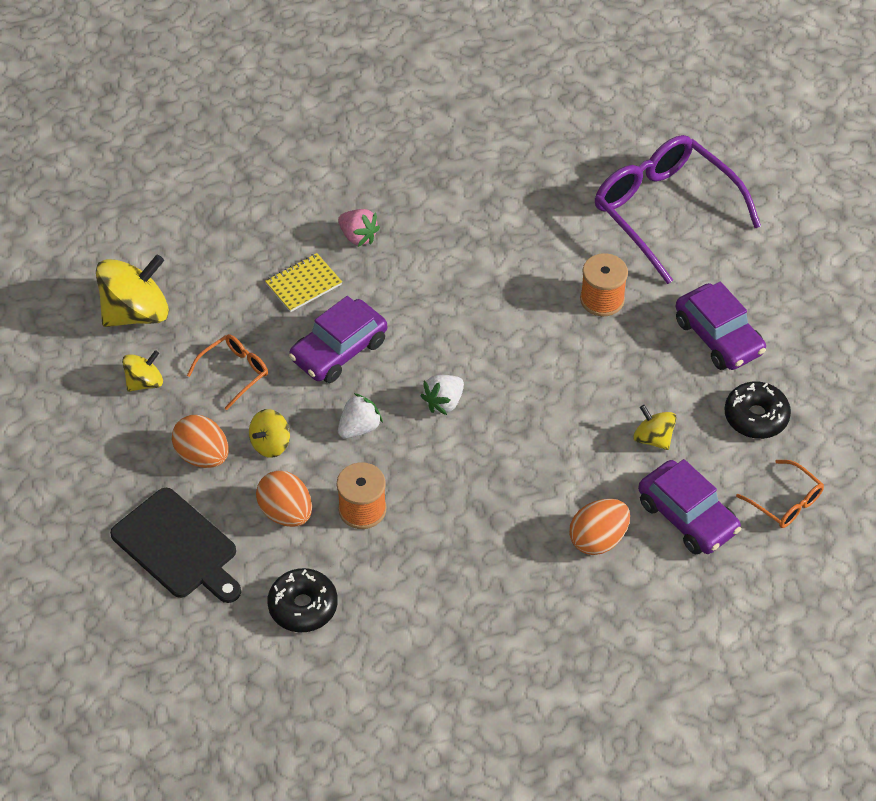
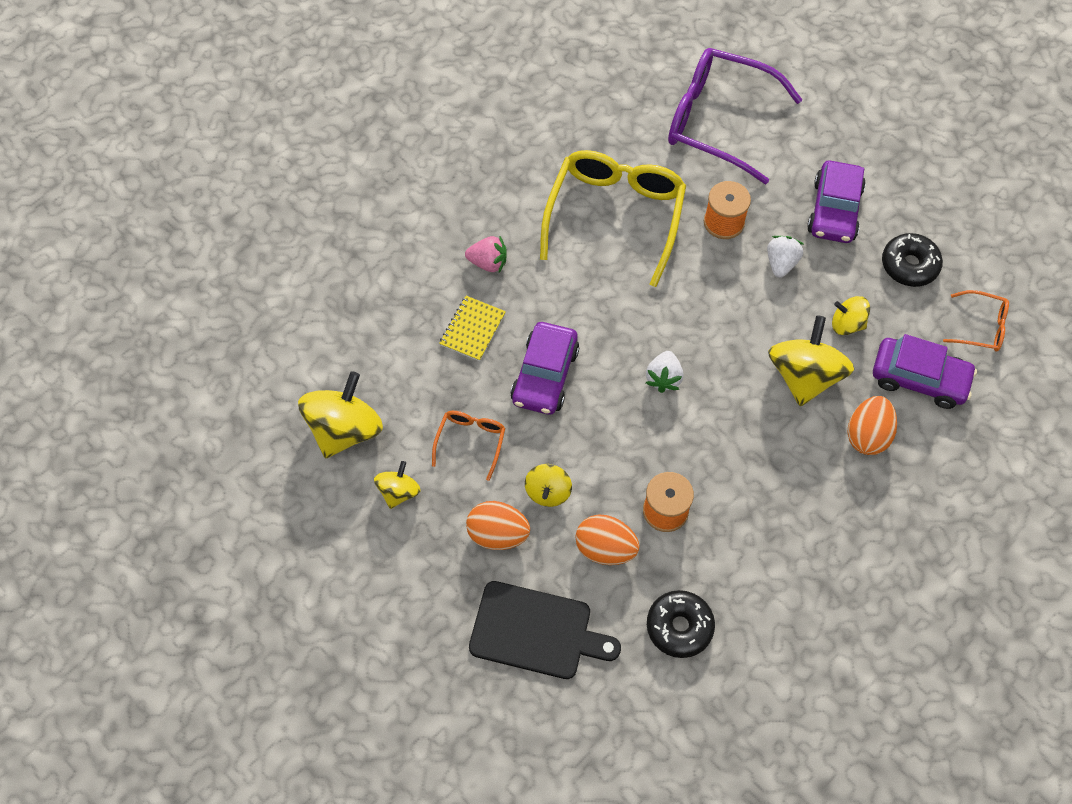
camera: 30 degrees left, 10 degrees up
white strawberry [338,393,383,438] -> white strawberry moved to [767,236,804,278]
purple car [676,282,766,370] -> purple car turned 75 degrees clockwise [807,161,866,243]
none -> yellow glasses [540,150,686,287]
none -> yellow spinning top [768,315,854,406]

